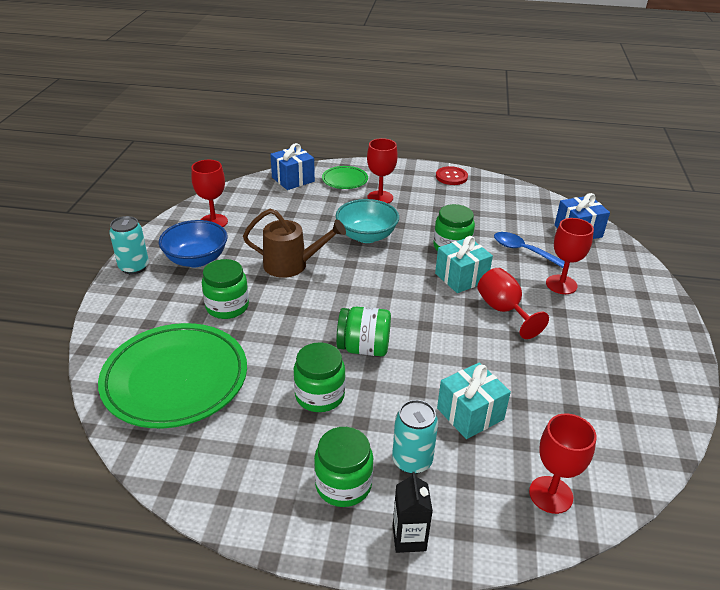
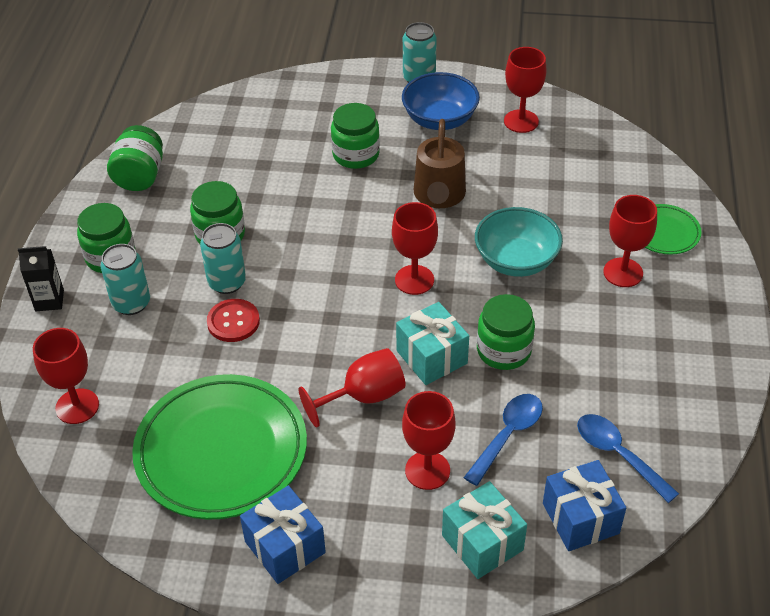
camera: 90 degrees right, 10 degrees up
green plate [98,323,247,428] -> green plate moved to [132,374,307,520]
blue gift [270,143,315,190] -> blue gift moved to [240,486,326,584]
green jar [336,306,391,356] -> green jar moved to [107,125,163,191]
red button [436,166,468,185] -> red button moved to [207,299,260,342]
turquoise gift [437,362,511,439] -> turquoise gift moved to [442,481,527,579]
none -> turquoise can [200,223,246,294]
none -> red goblet [392,202,438,295]
none -> blue spoon [577,414,679,503]

